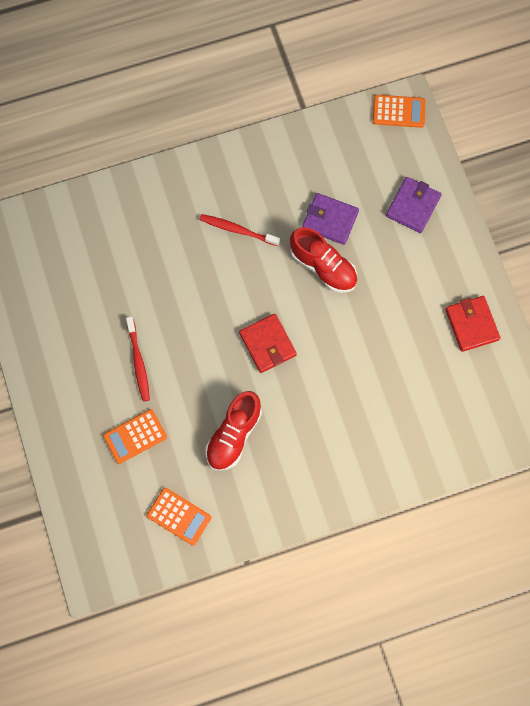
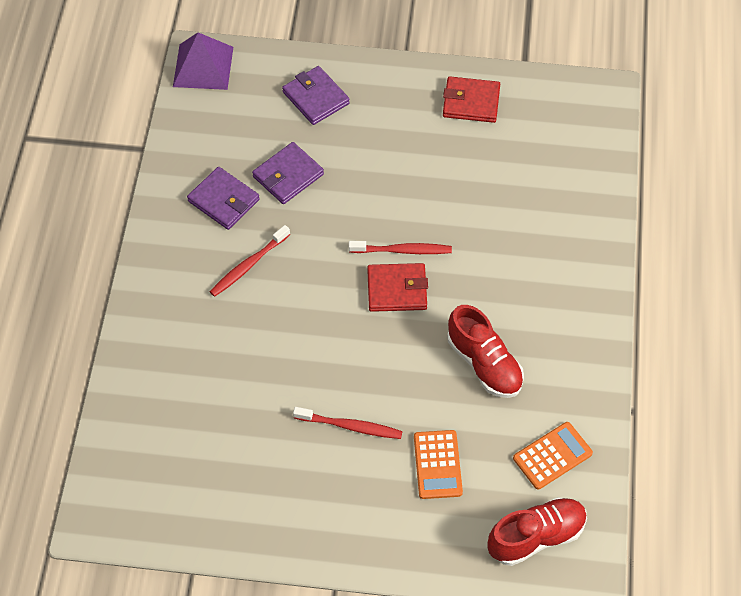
camera: 65 degrees left, 15 degrees down
red shoe [290,227,357,293] -> red shoe moved to [488,497,587,566]
orange calculator [373,95,426,128] -> purple pyramid [173,33,233,90]
none -> purple wallet [187,167,260,230]
none -> red toothbrush [349,241,452,254]

